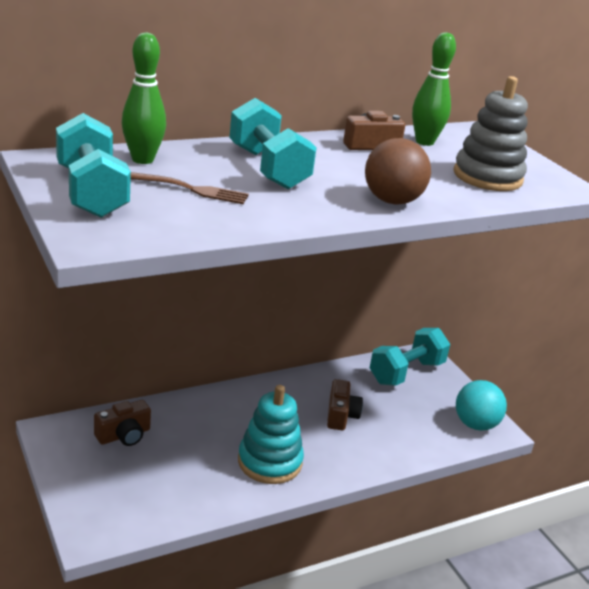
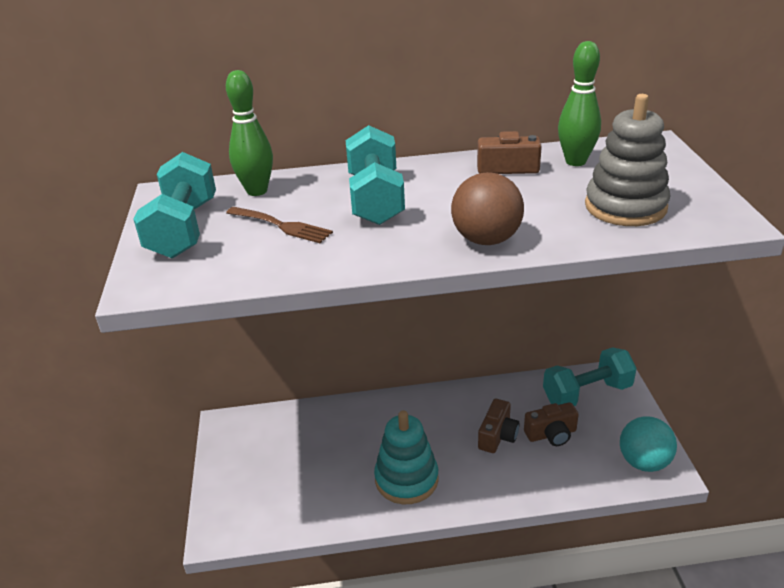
camera: 25 degrees right, 5 degrees up
brown camera [94,400,151,446] -> brown camera moved to [524,402,579,446]

